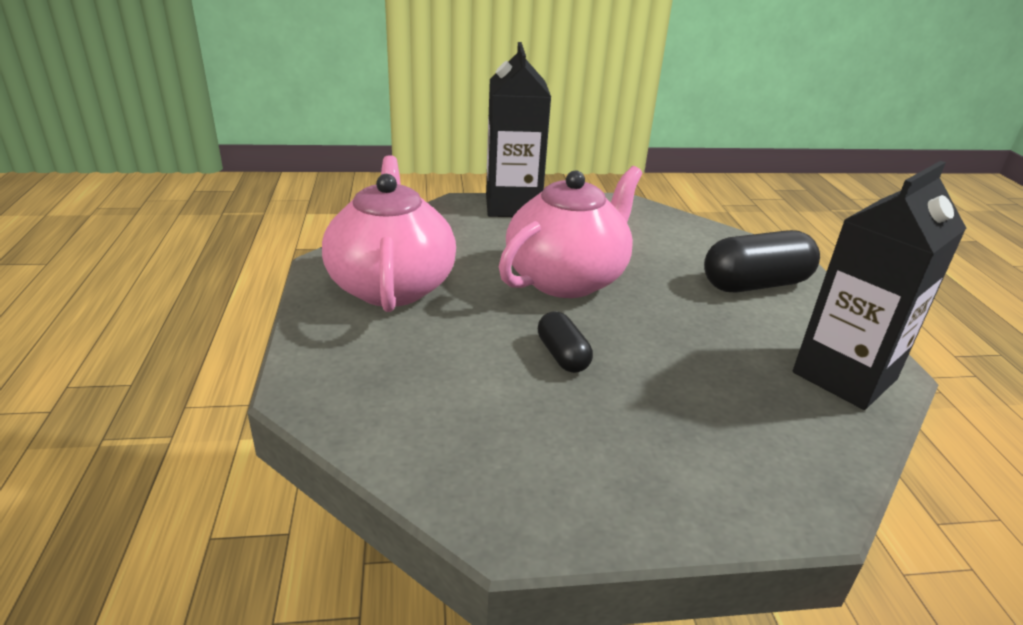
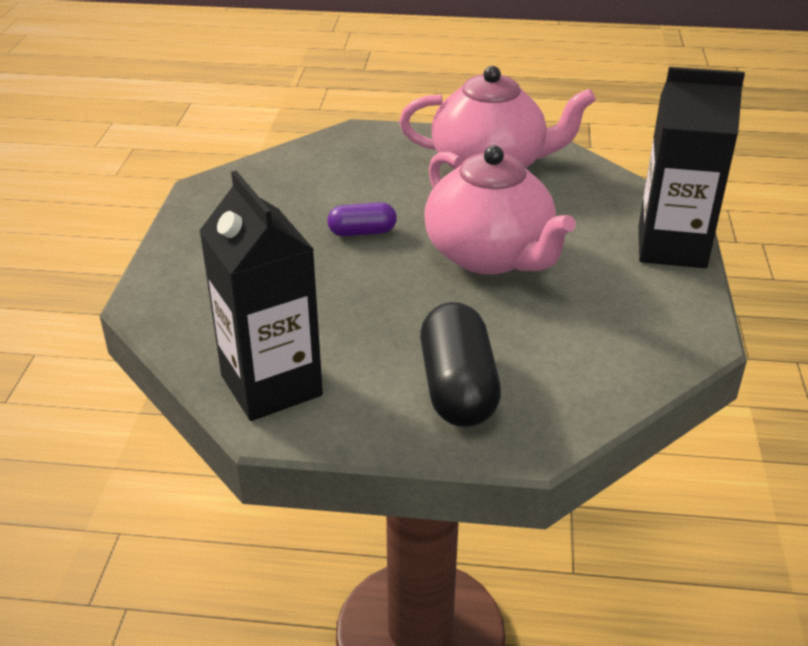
camera: 105 degrees right, 5 degrees up
black capsule [538,311,593,373] -> purple capsule [327,202,397,236]

